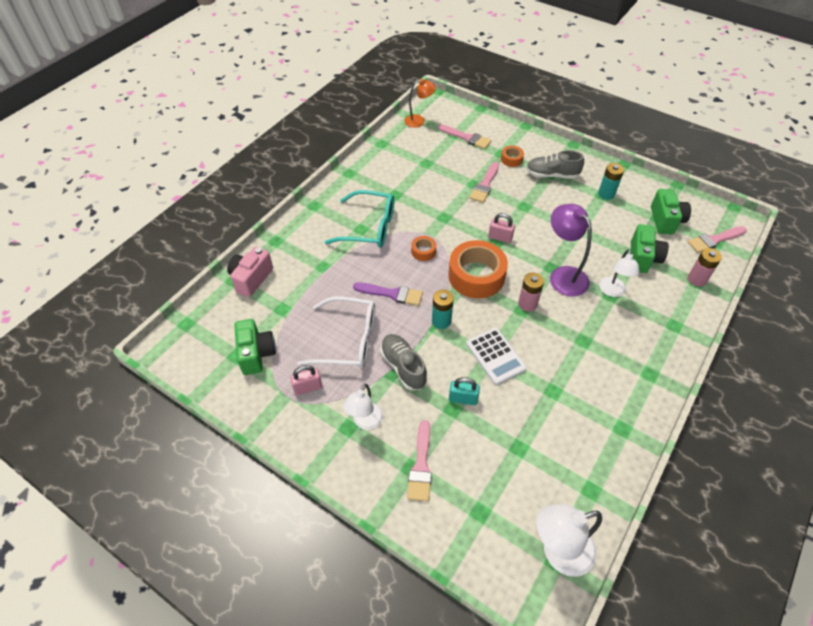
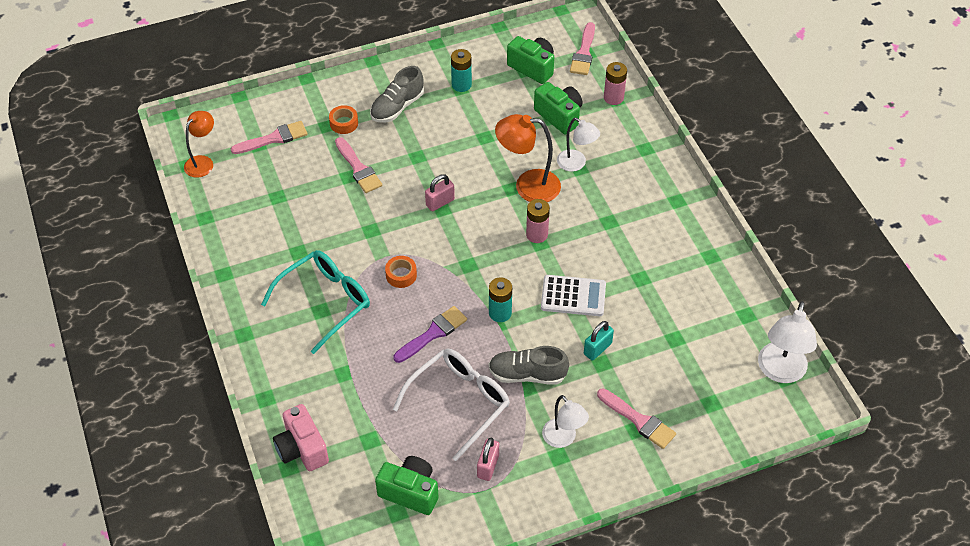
camera: 55 degrees left, 0 degrees up
orange tape [448,240,508,298] -> none
purple lamp [550,204,592,296] -> orange lamp [495,114,561,202]

